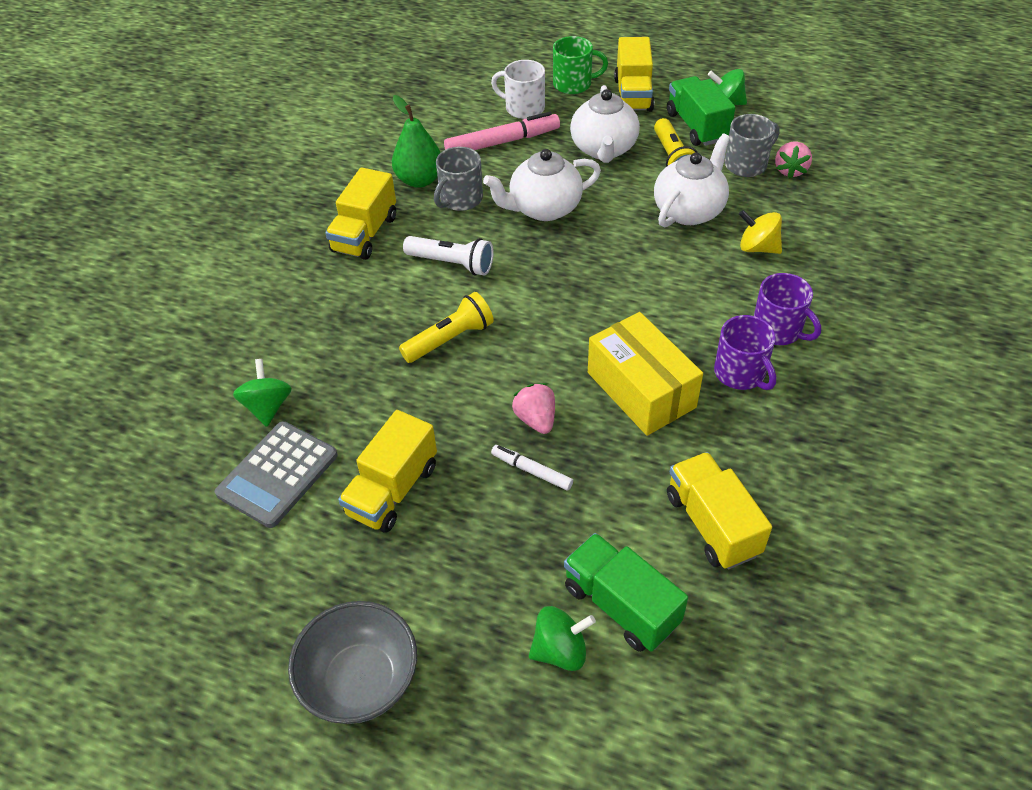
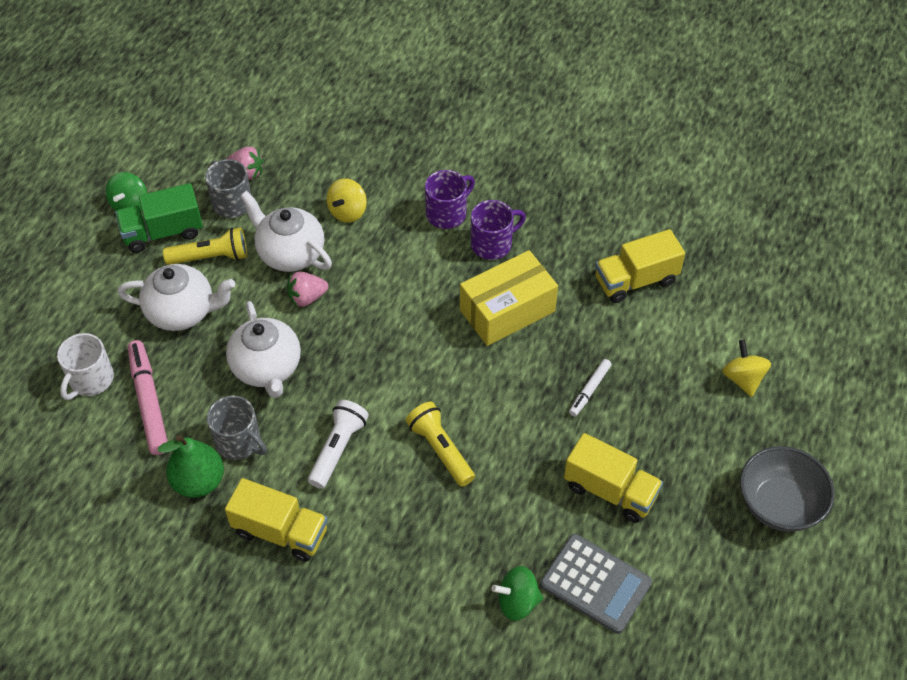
camera: 90 degrees left, 5 degrees up
pink strawberry [512,383,555,434] -> pink strawberry moved to [287,271,328,307]
green spinning top [529,606,596,671] -> yellow spinning top [722,340,771,397]
green mug [553,36,608,94] -> none
green truck [564,533,688,652] -> none
yellow truck [614,37,654,112] -> none

